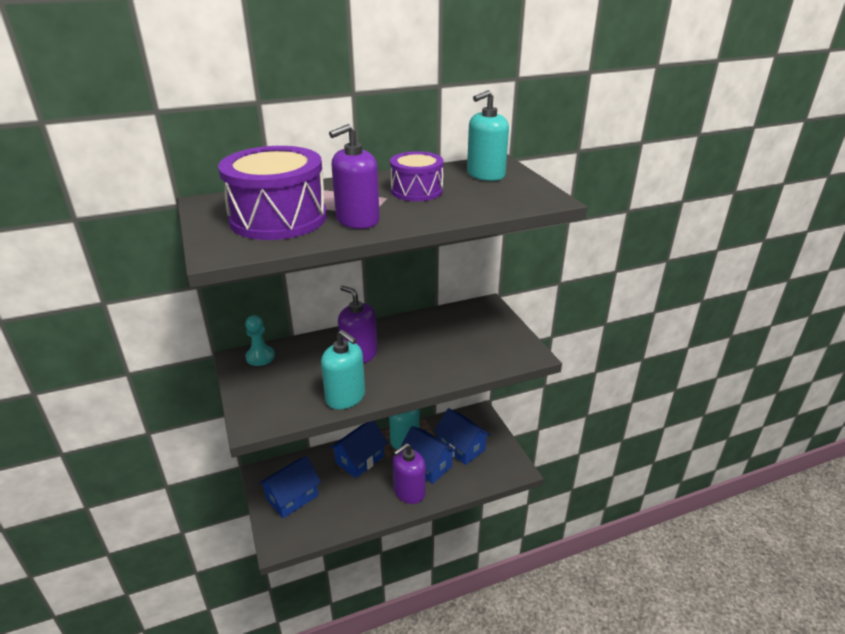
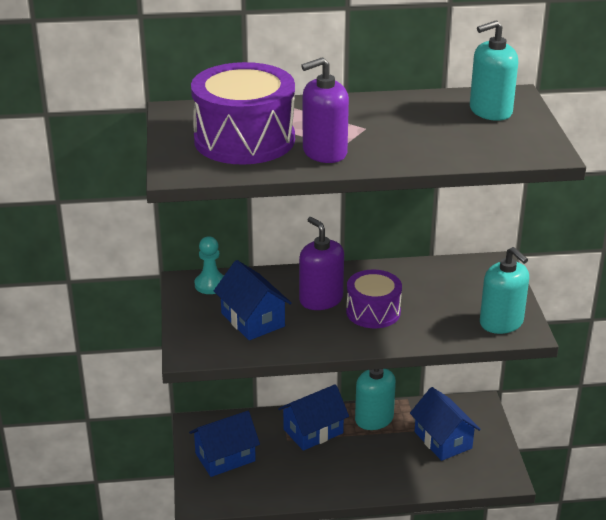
camera: 15 degrees right, 0 degrees up
turquoise soap dispenser [321,330,365,410] -> turquoise soap dispenser moved to [480,247,529,334]
purple drum [390,151,444,201] -> purple drum moved to [346,270,402,328]
purple soap dispenser [393,443,426,504] -> none
blue house [401,426,457,484] -> blue house moved to [214,260,292,340]

